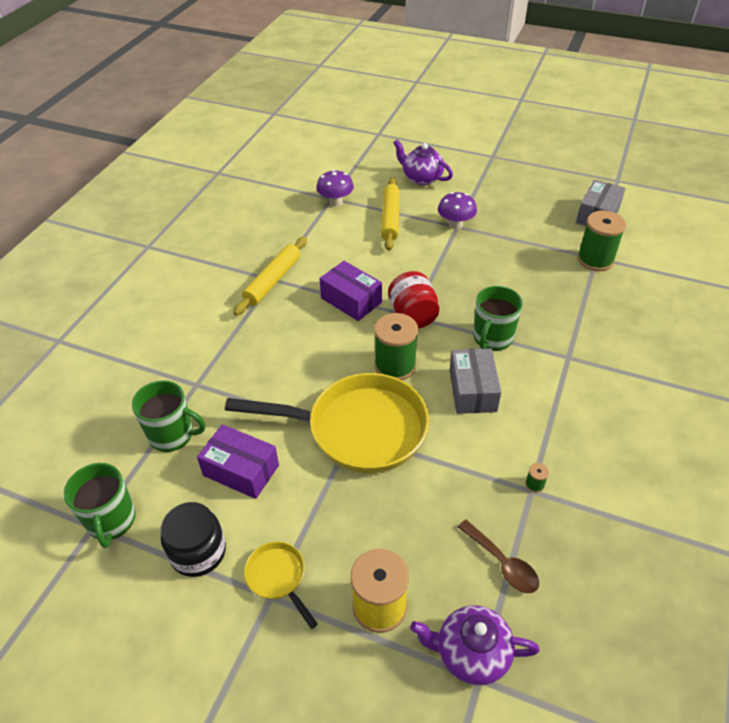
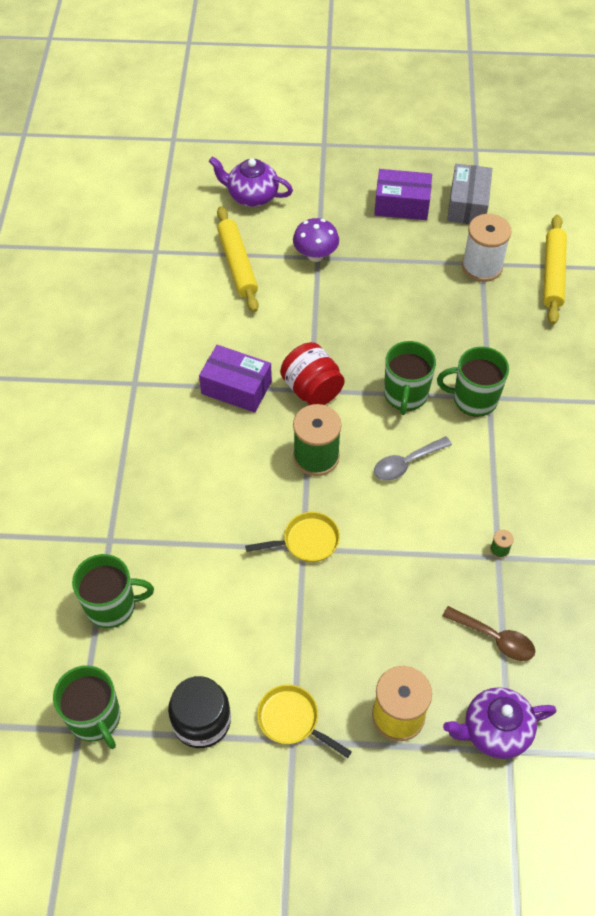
camera: 20 degrees left, 10 degrees up
purple box [197,424,279,499] -> purple box moved to [374,169,432,220]
yellow pan [225,373,429,473] -> yellow pan [245,512,340,562], size x0.44
yellow rolling pin [233,237,307,316] -> yellow rolling pin moved to [543,215,567,325]
purple mushroom [316,170,354,206] -> none
grey box [450,348,501,414] -> grey spoon [374,436,452,481]
green spool [577,211,626,271] -> white spool [462,214,512,282]
none -> green mug [437,347,509,417]

